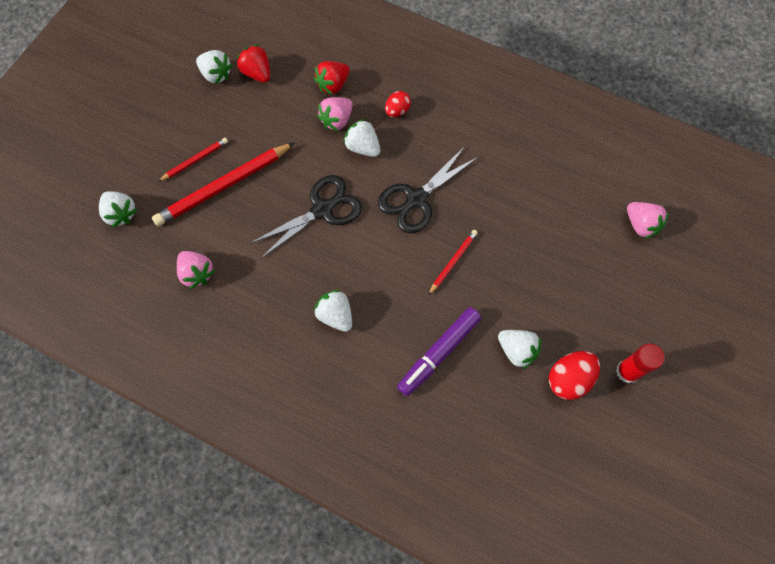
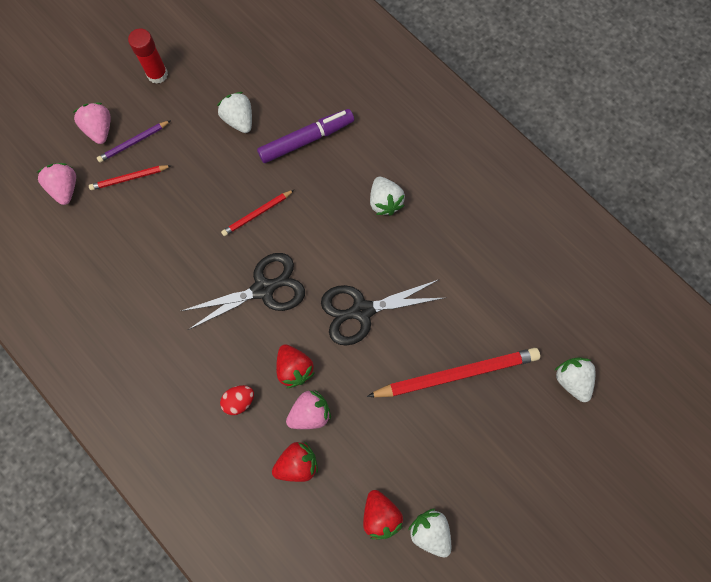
camera: 160 degrees left, 5 degrees up
red pencil [158,138,228,182] -> red pencil moved to [89,165,172,190]
pink strawberry [177,251,215,289] -> pink strawberry moved to [73,103,111,144]
white strawberry [343,119,380,157] -> red strawberry [276,344,315,388]
red egg [549,351,600,400] -> none
none -> purple pencil [97,120,171,163]

